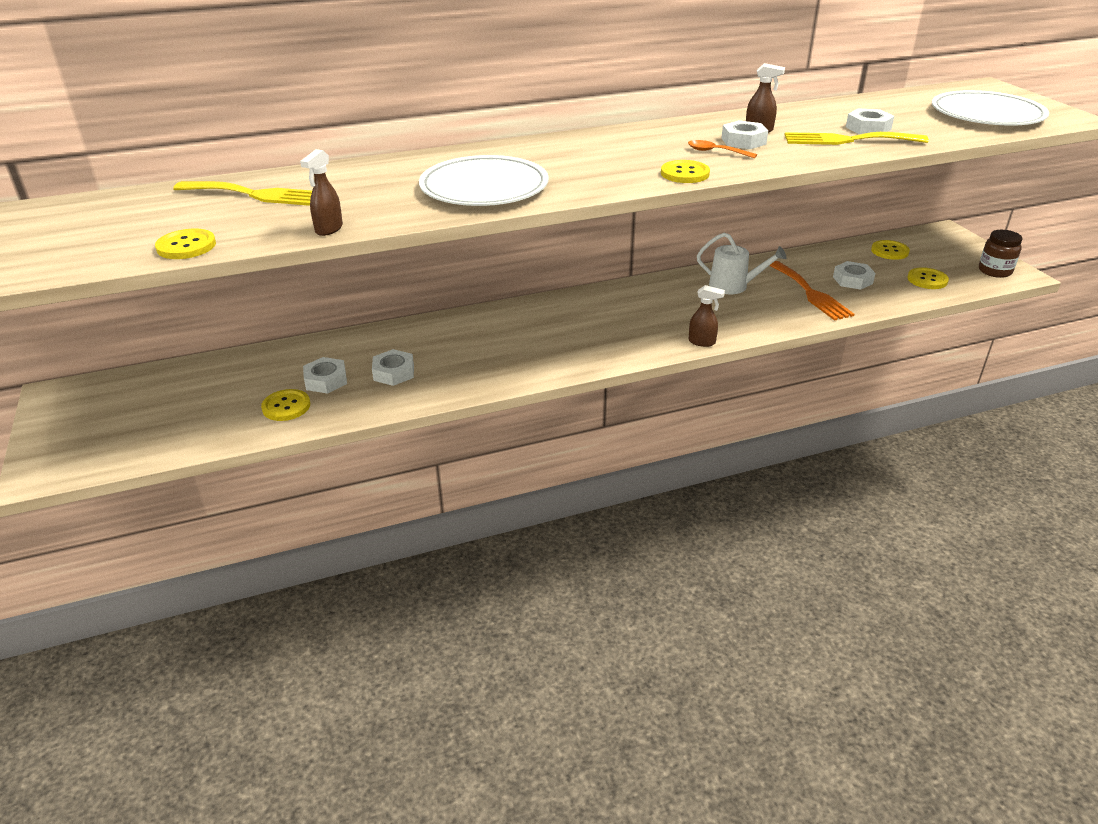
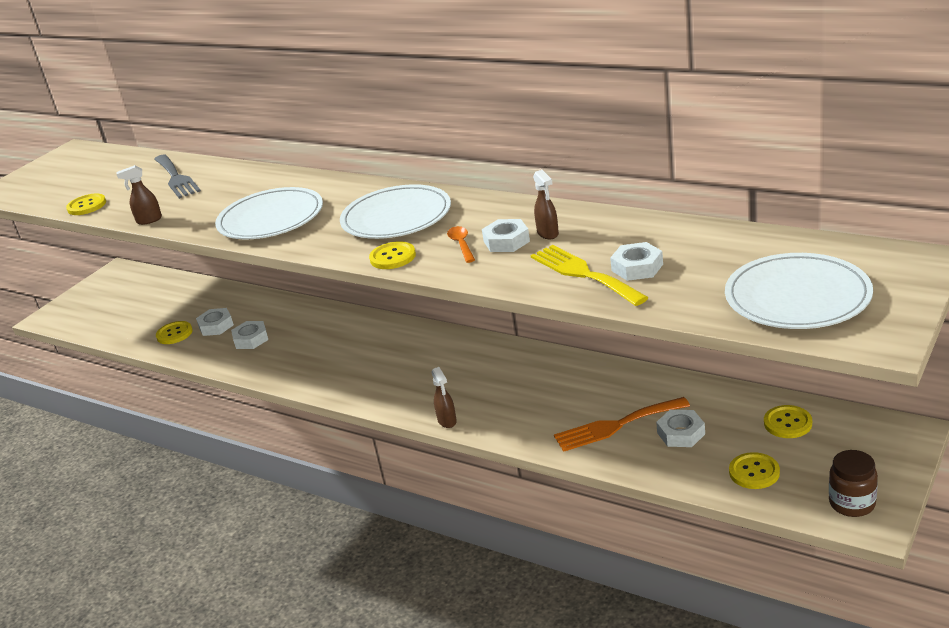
camera: 55 degrees right, 5 degrees down
yellow fork [173,181,312,206] -> grey fork [154,154,201,199]
white watering can [697,232,786,294] -> none
orange fork [769,261,854,321] -> orange fork turned 45 degrees clockwise [554,397,690,452]
none -> white plate [340,184,451,239]

